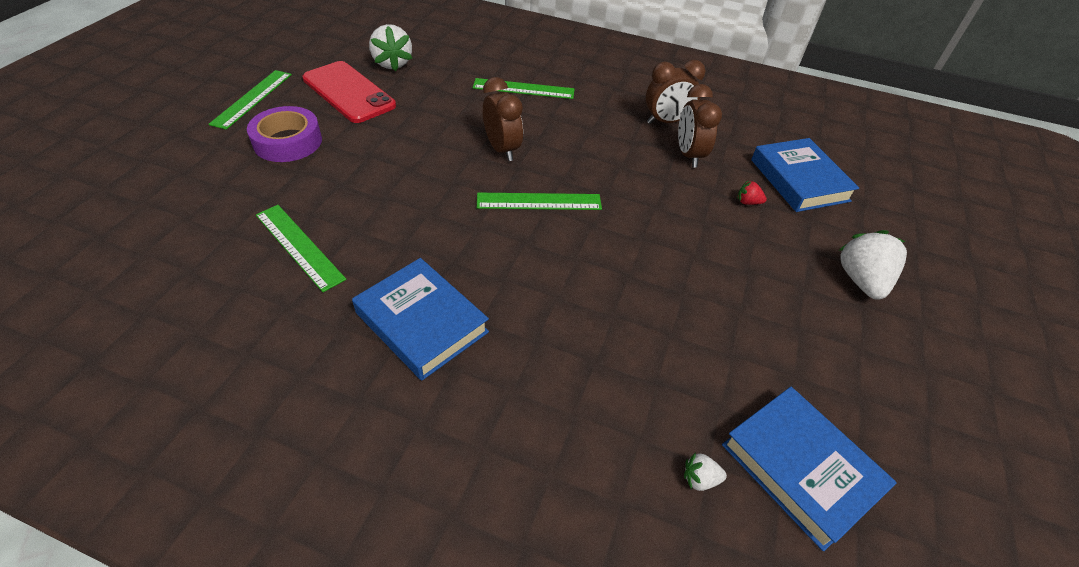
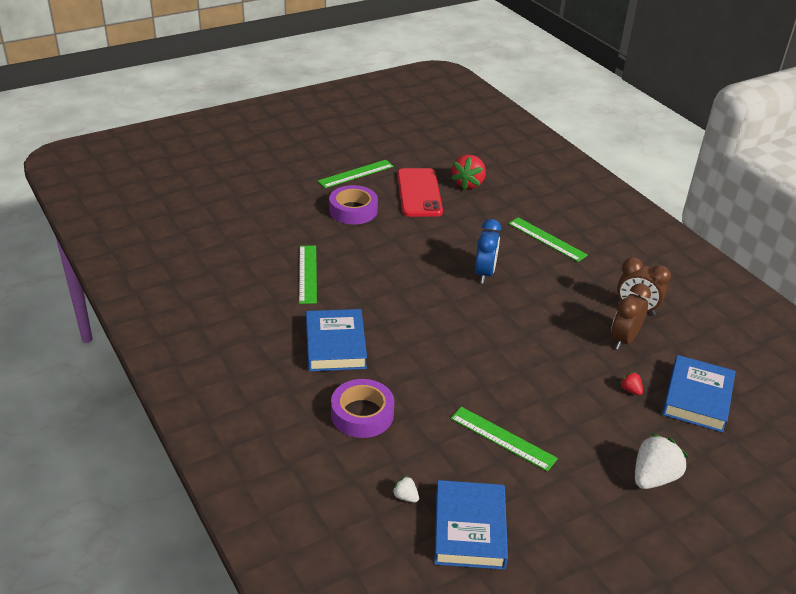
camera: 40 degrees right, 10 degrees down
white strawberry [369,24,412,71] -> red strawberry [451,155,486,190]
green ruler [477,193,602,210] -> green ruler moved to [450,407,558,472]
brown clock [483,77,523,161] -> blue clock [475,219,501,283]
none -> purple tape [331,379,394,438]

